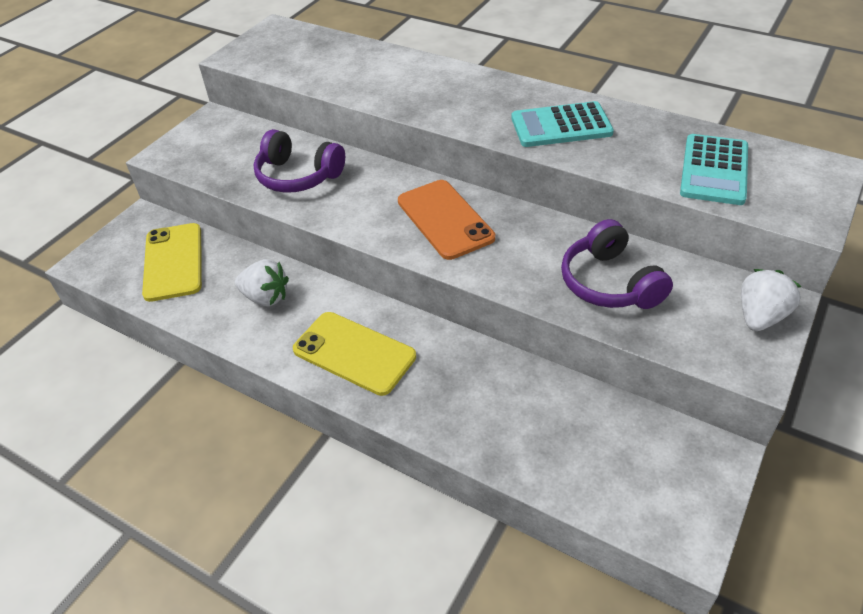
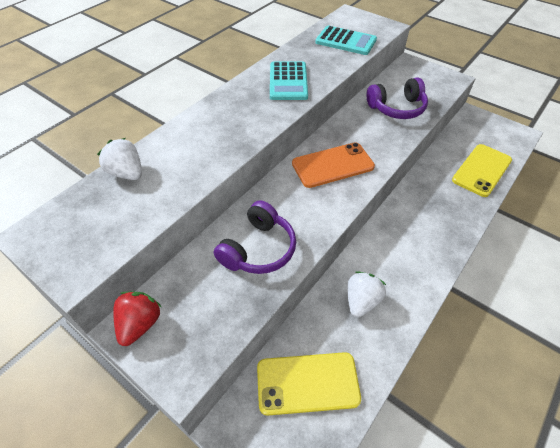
camera: 85 degrees left, 5 degrees up
yellow phone [293,312,416,396] -> yellow phone moved to [452,144,512,197]
white strawberry [741,269,802,331] -> white strawberry moved to [97,138,142,180]
none -> red strawberry [113,291,161,346]

